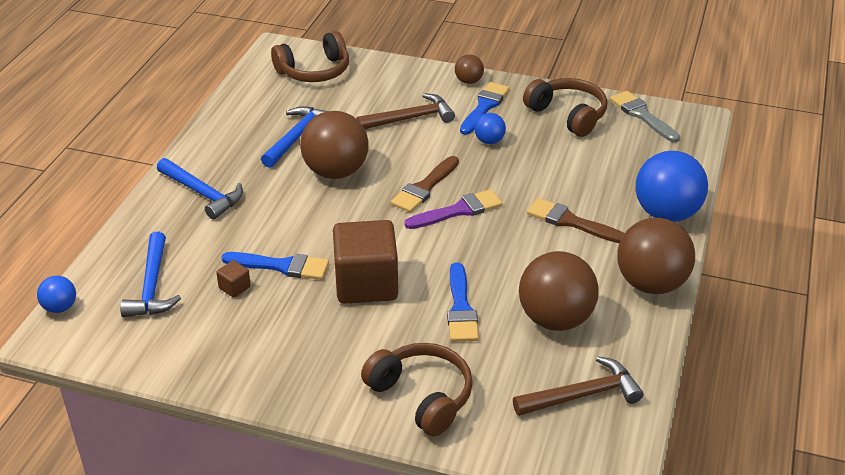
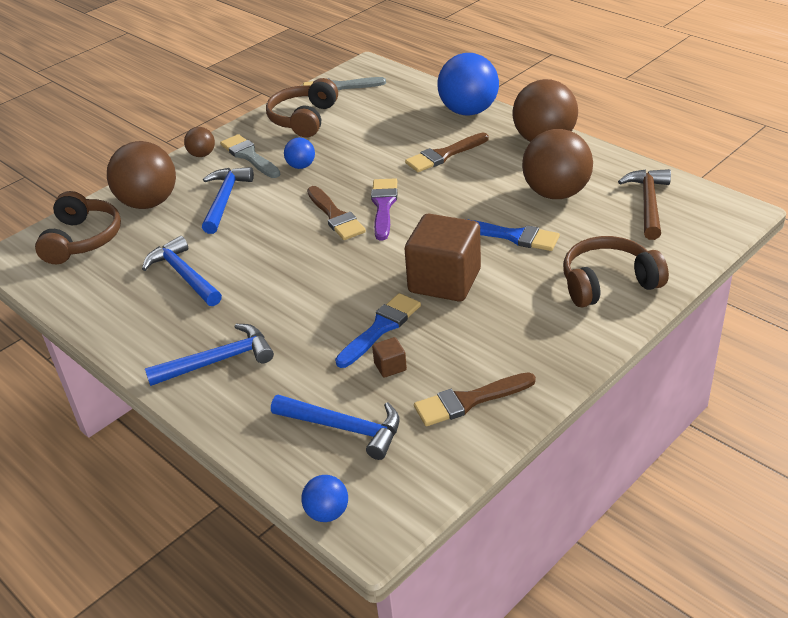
camera: 60 degrees left, 0 degrees up
brown ball [300,111,369,179] -> brown ball moved to [107,141,176,209]
brown hammer [356,93,455,129] -> blue hammer [202,167,254,234]
blue brush [460,82,510,135] -> grey brush [220,134,280,178]
brown headphones [523,78,607,137] -> brown headphones turned 60 degrees counterclockwise [266,78,338,138]
none -> brown brush [414,372,536,426]

